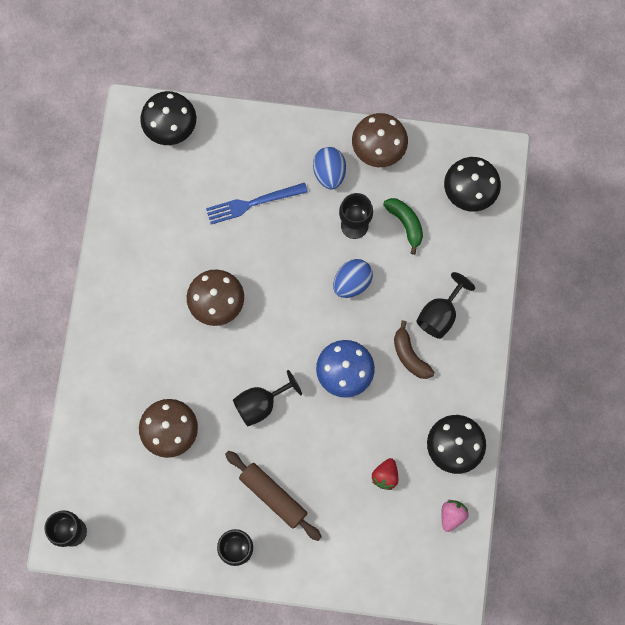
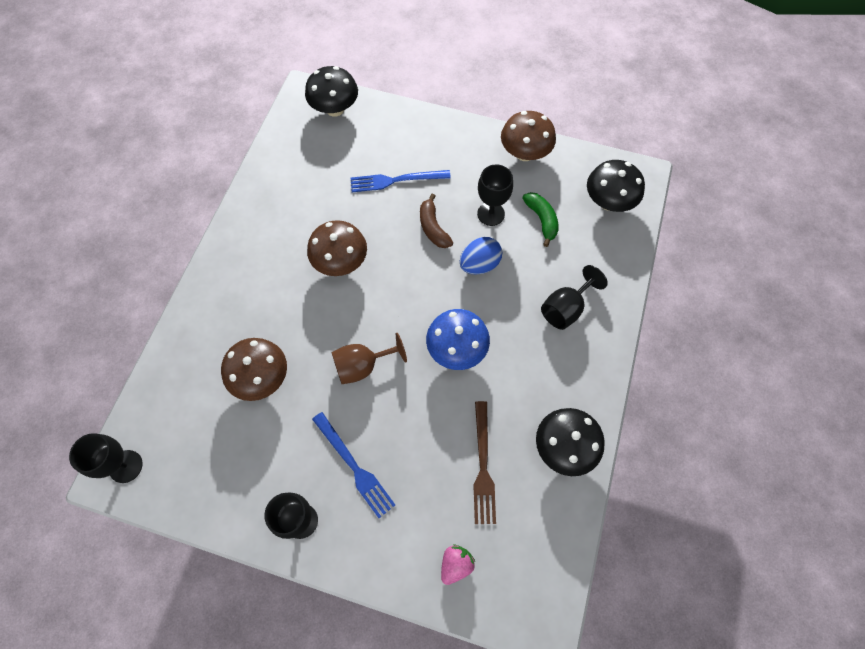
camera: 10 degrees right, 10 degrees down
brown rolling pin [225,451,322,541] -> blue fork [312,412,395,518]
black goblet [233,370,302,426] -> brown goblet [332,333,407,384]
blue egg [313,147,346,190] -> none
red strawberry [372,458,398,490] -> brown fork [473,401,496,524]
brown banana [394,321,435,379] -> brown banana moved to [420,194,453,248]
pink strawberry [441,500,469,532] -> pink strawberry moved to [441,545,475,585]

